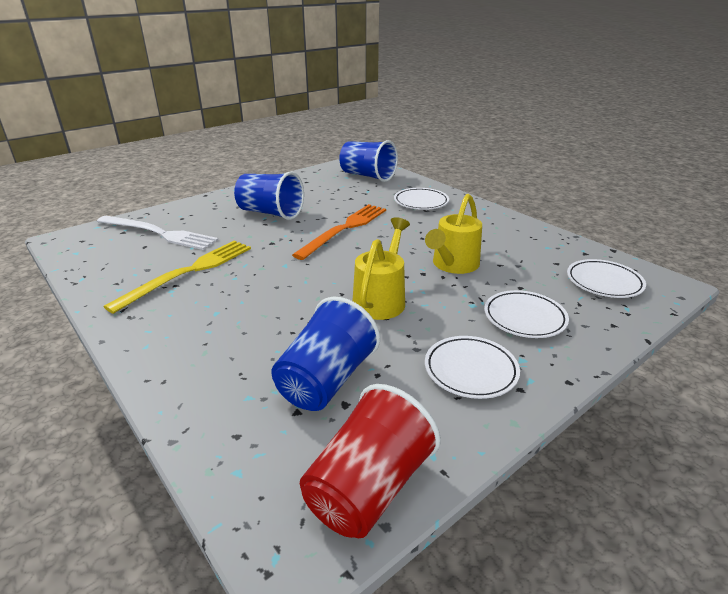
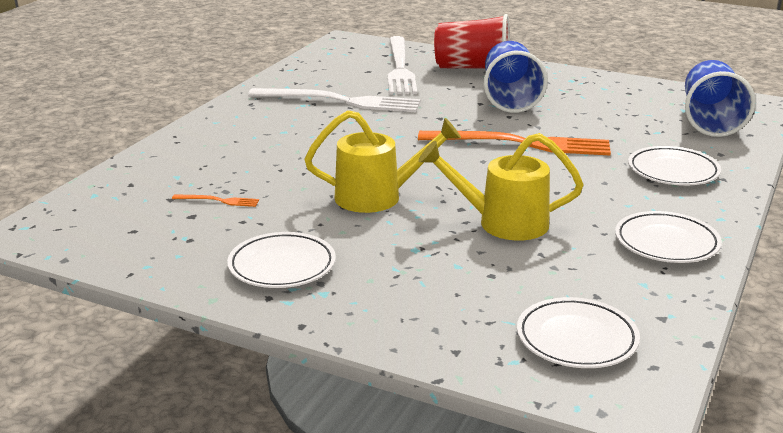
camera: 65 degrees right, 5 degrees down
yellow fork [103,241,251,314] -> white fork [248,88,421,112]
blue cup [271,297,380,411] -> orange fork [172,194,259,207]
red cup [300,384,441,538] -> red cup moved to [434,14,510,69]
white plate [484,290,569,338] -> white plate moved to [615,211,722,263]

